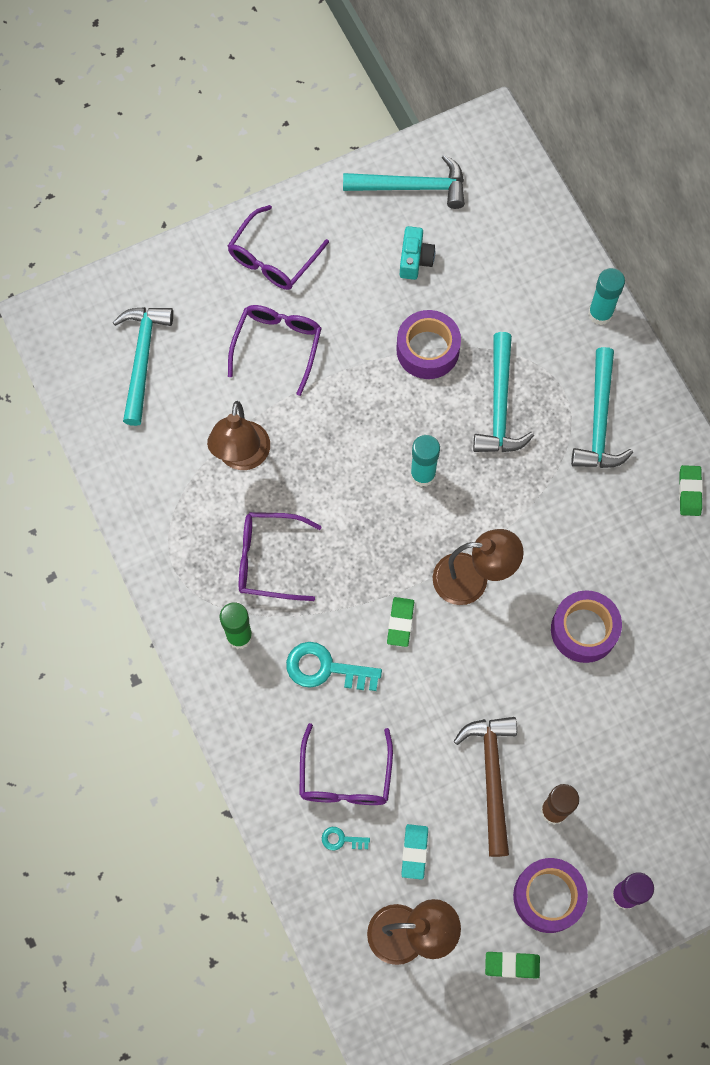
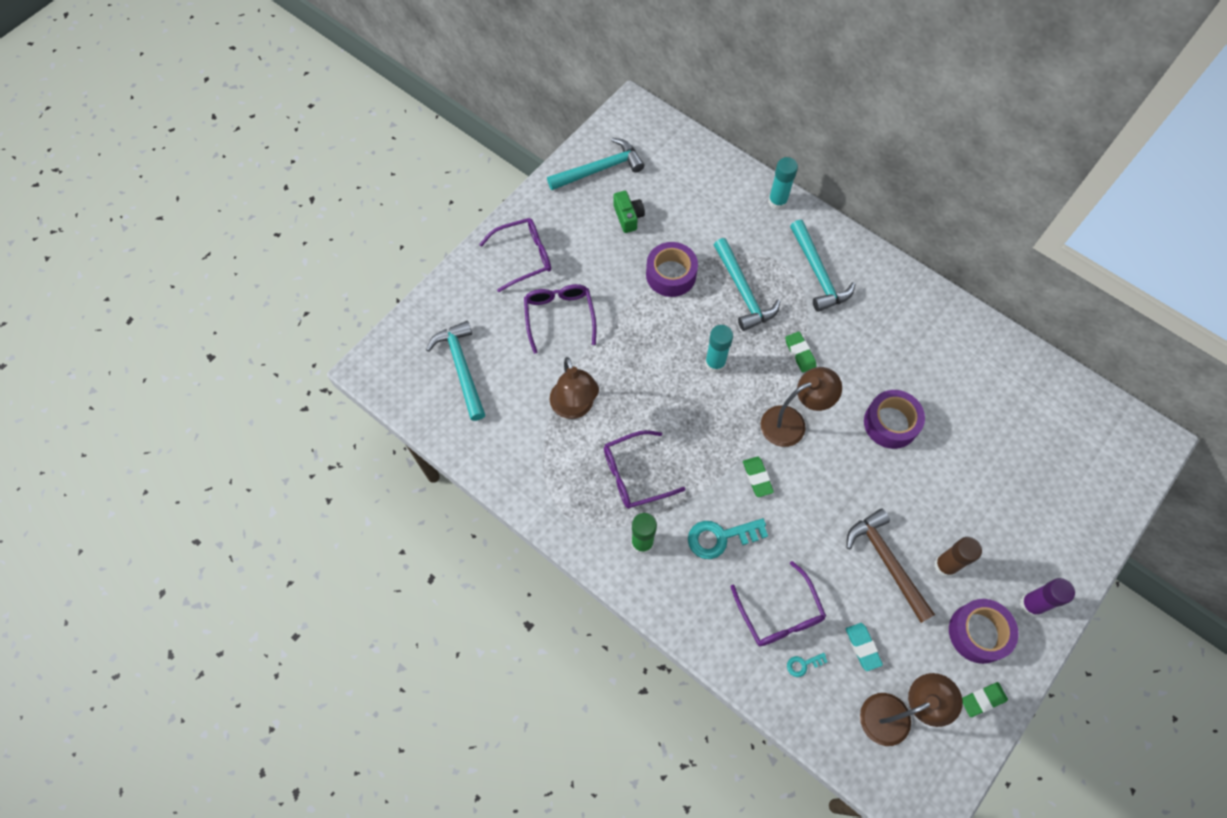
camera: 25 degrees left, 5 degrees down
purple glasses [228,205,329,290] -> purple glasses turned 120 degrees counterclockwise [479,218,551,292]
turquoise camera [400,226,435,280] -> green camera [613,191,645,233]
green eraser [679,465,703,516] -> green eraser moved to [785,332,816,373]

